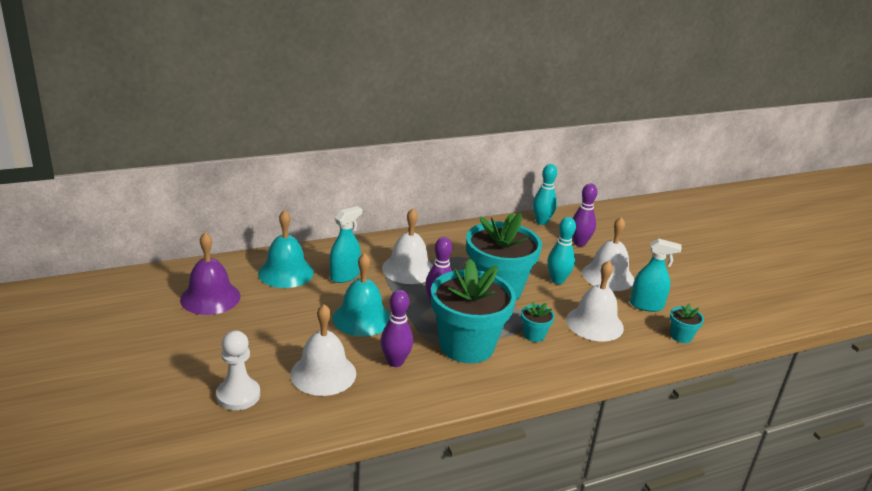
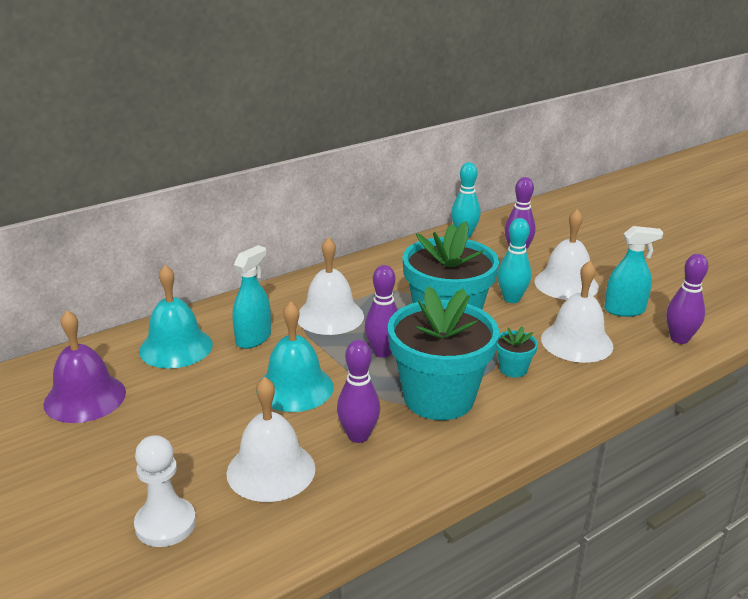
camera: 10 degrees left, 0 degrees up
turquoise flower pot [670,304,704,343] -> purple bowling pin [666,254,708,344]

